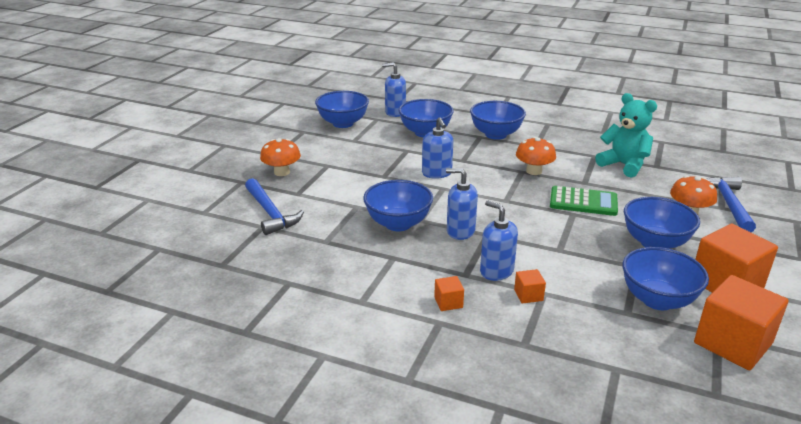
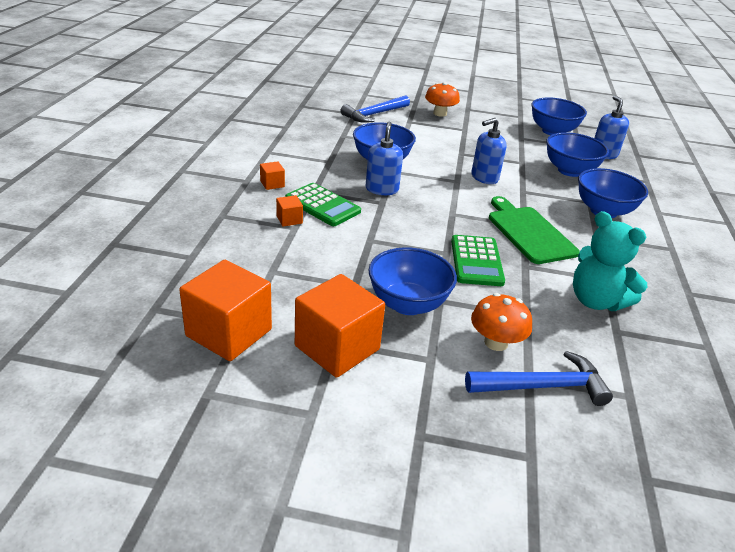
camera: 75 degrees right, 5 degrees up
blue soap dispenser [480,200,518,281] -> green calculator [285,183,361,226]
orange mushroom [516,137,556,175] -> green cutting board [489,196,580,264]
turquoise teddy bear [595,93,657,178] -> turquoise teddy bear turned 105 degrees clockwise [573,211,647,311]
blue bowl [622,247,709,310] -> none

